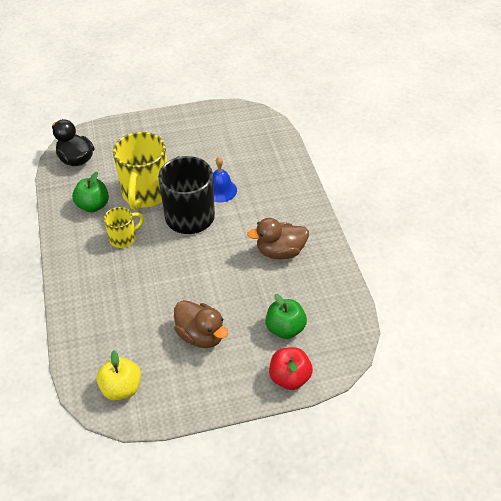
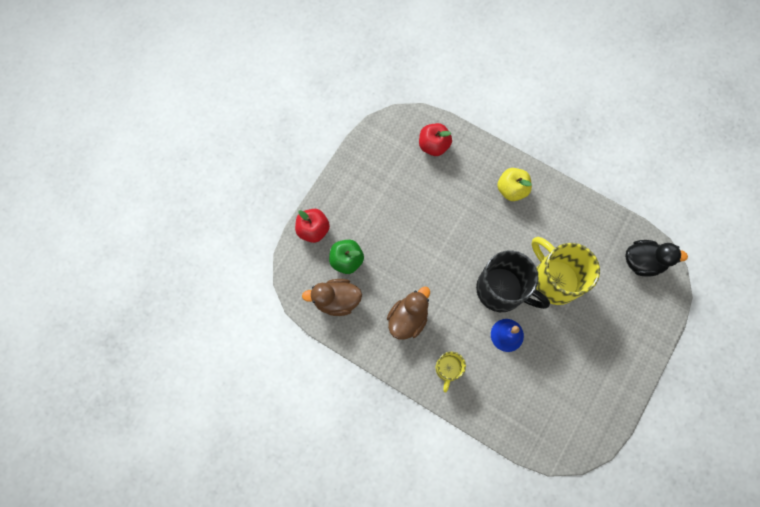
camera: 135 degrees right, 25 degrees up
green apple [72,172,109,212] -> none
yellow apple [96,350,141,400] -> yellow apple moved to [497,168,532,201]
yellow mug [104,207,144,248] -> yellow mug moved to [436,351,466,393]
brown duck [174,300,228,348] -> brown duck moved to [302,279,362,316]
none -> red apple [419,123,452,156]

